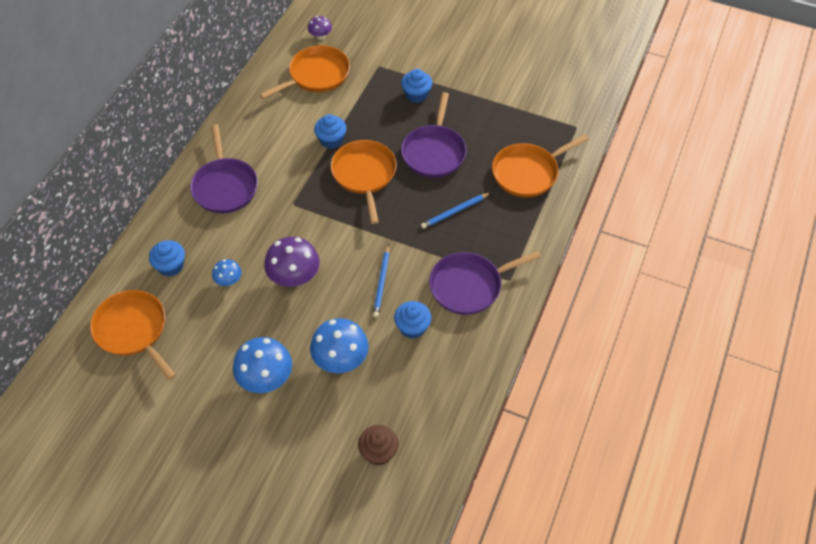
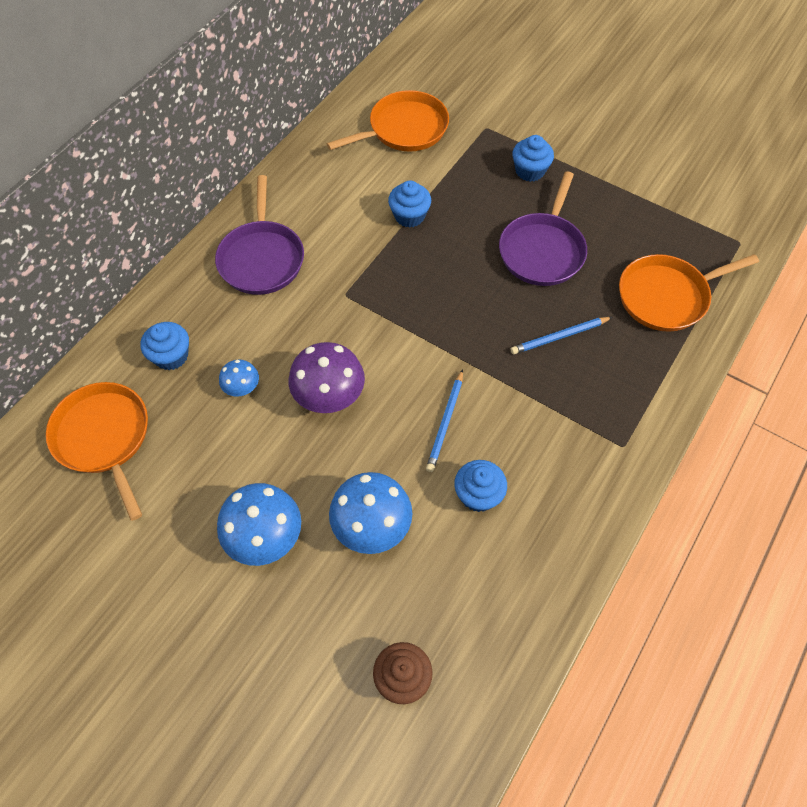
camera: 10 degrees right, 5 degrees up
purple mushroom [308,16,332,40] -> none
orange pan [331,140,397,224] -> none
purple pan [429,251,541,315] -> none

